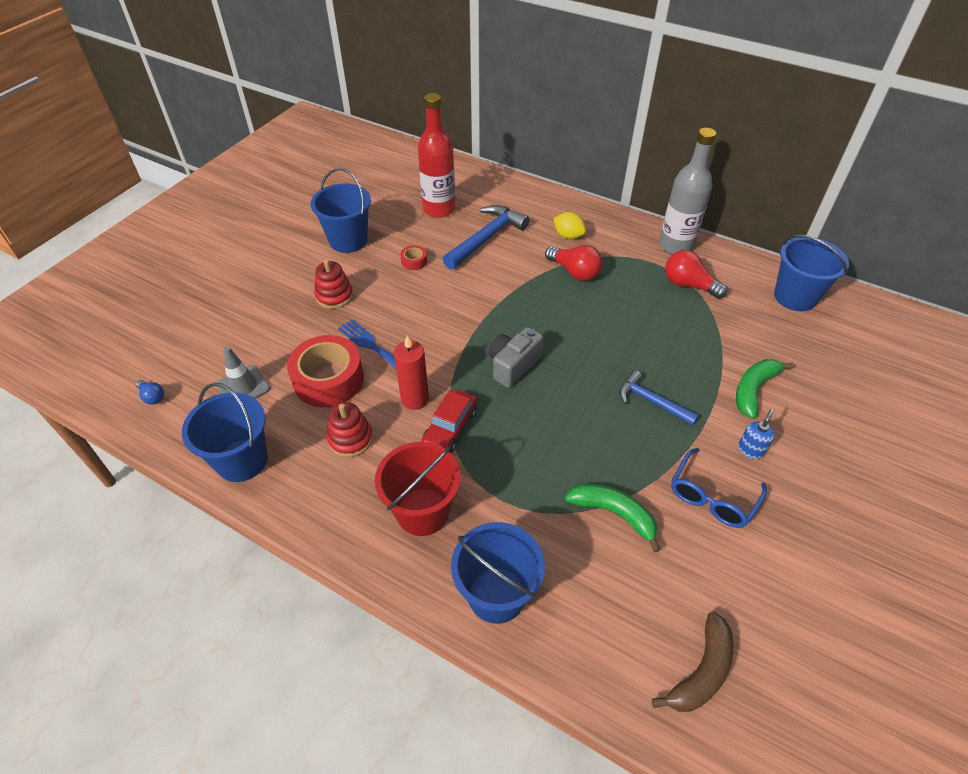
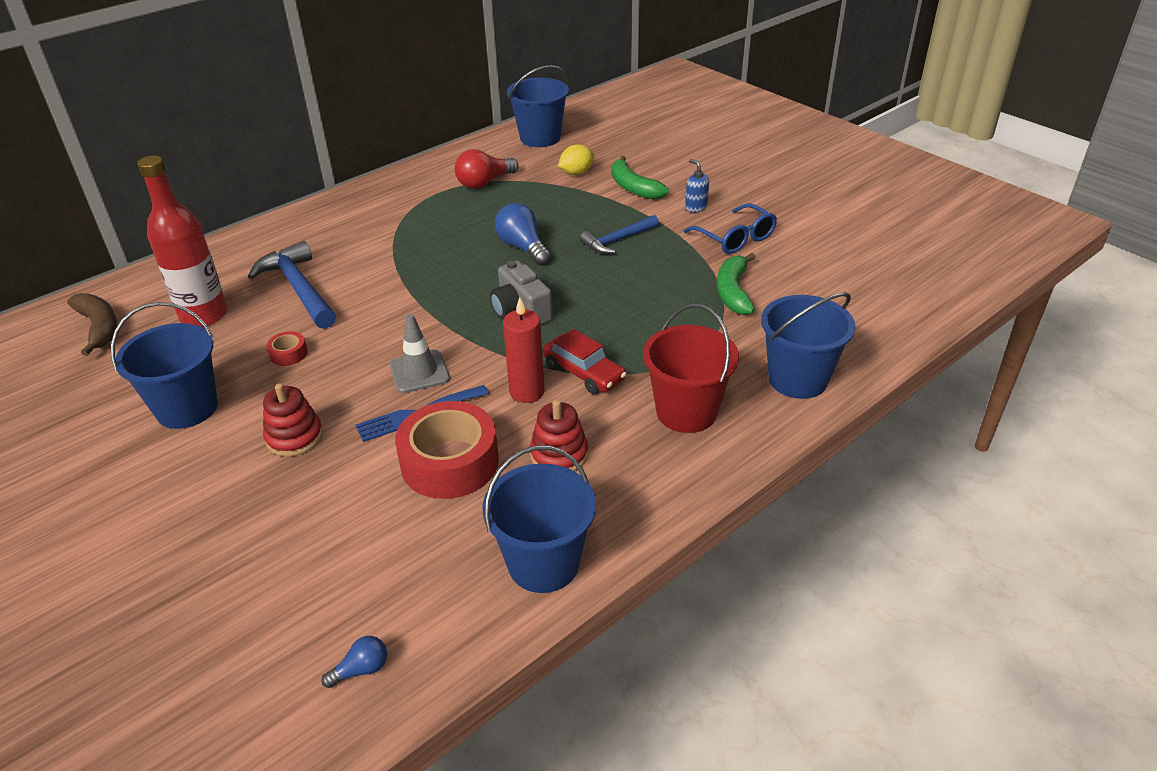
camera: 70 degrees left, 10 degrees down
grey traffic cone [216,347,270,399] -> grey traffic cone moved to [390,314,450,393]
red light bulb [545,245,603,281] -> none
yellow lemon [553,212,586,239] -> yellow lemon moved to [558,144,594,175]
green banana [565,484,661,553] -> green banana turned 45 degrees counterclockwise [717,253,756,315]
brown banana [652,611,733,712] -> brown banana moved to [67,293,118,356]
grey bottle [659,128,716,254] -> none
none -> blue light bulb [494,203,551,265]

